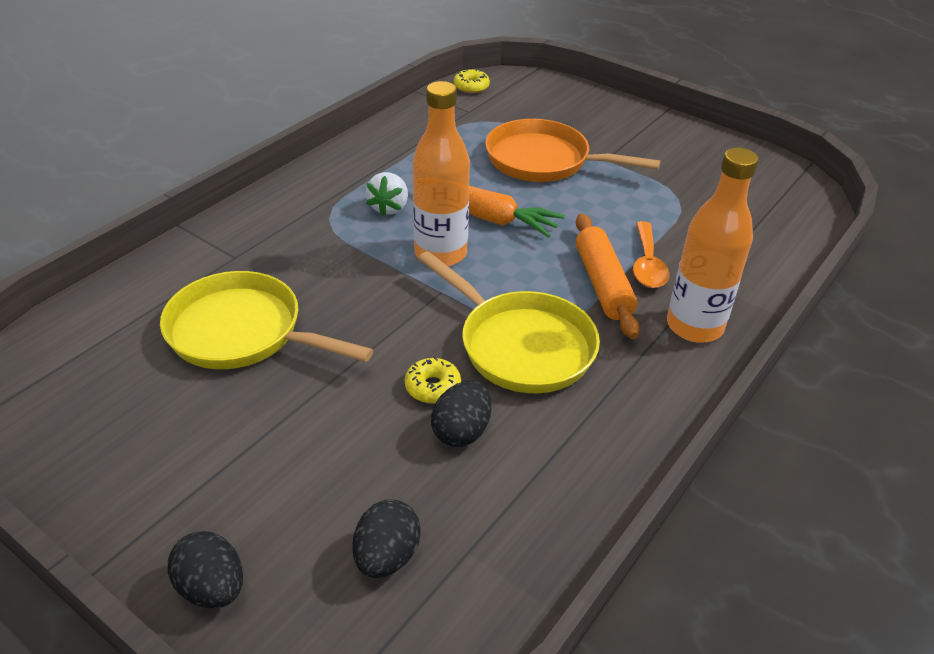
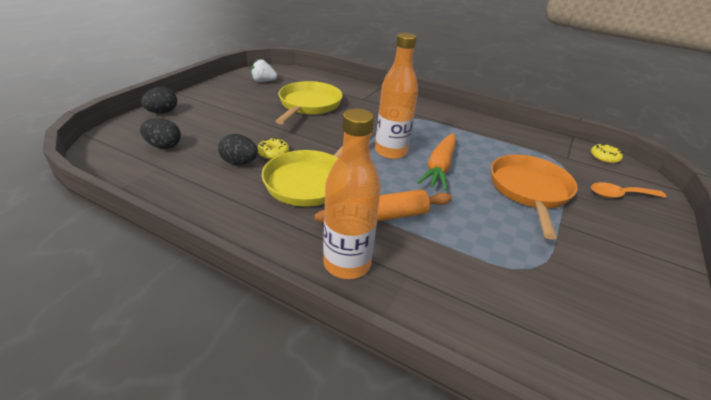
camera: 80 degrees right, 5 degrees down
white strawberry [366,172,408,217] -> white strawberry moved to [251,59,277,82]
orange spoon [633,221,669,288] -> orange spoon moved to [591,182,666,198]

